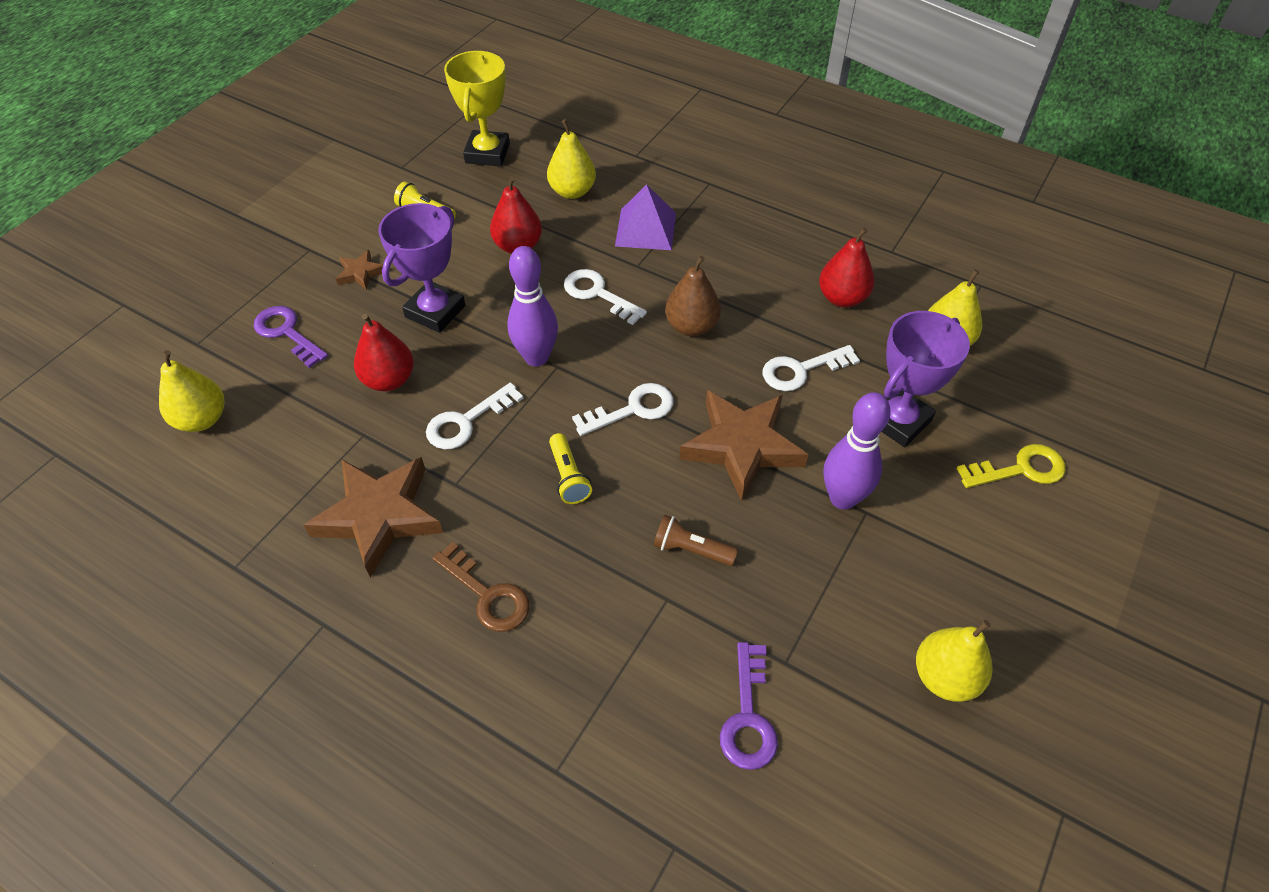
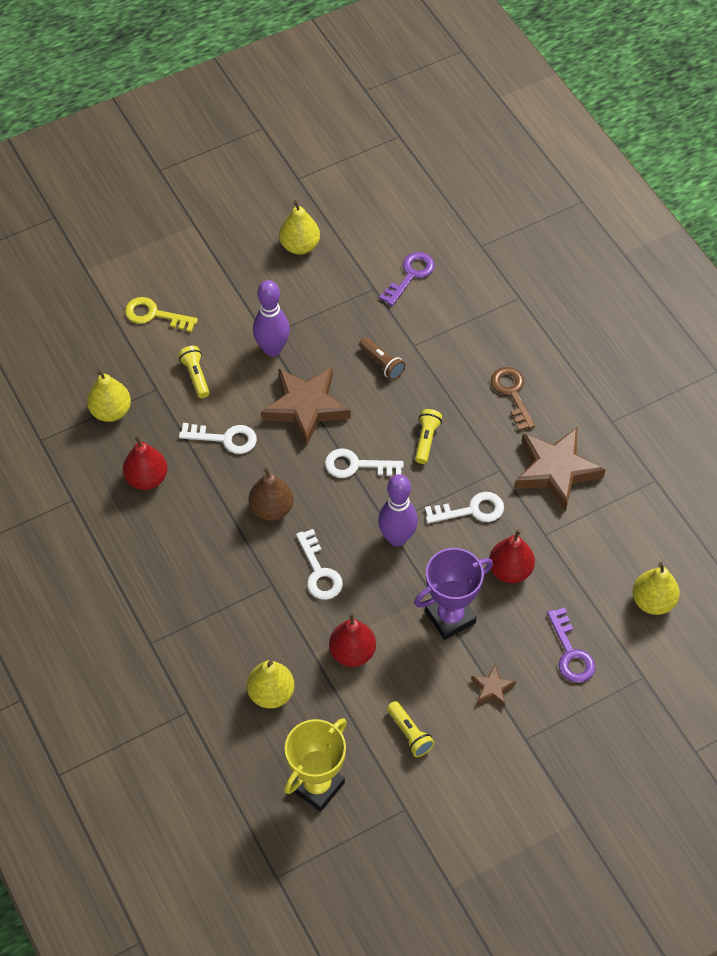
camera: 150 degrees left, 5 degrees up
purple pyramid [615,184,676,250] -> none
purple trophy [881,311,970,447] -> yellow flashlight [178,346,210,398]

